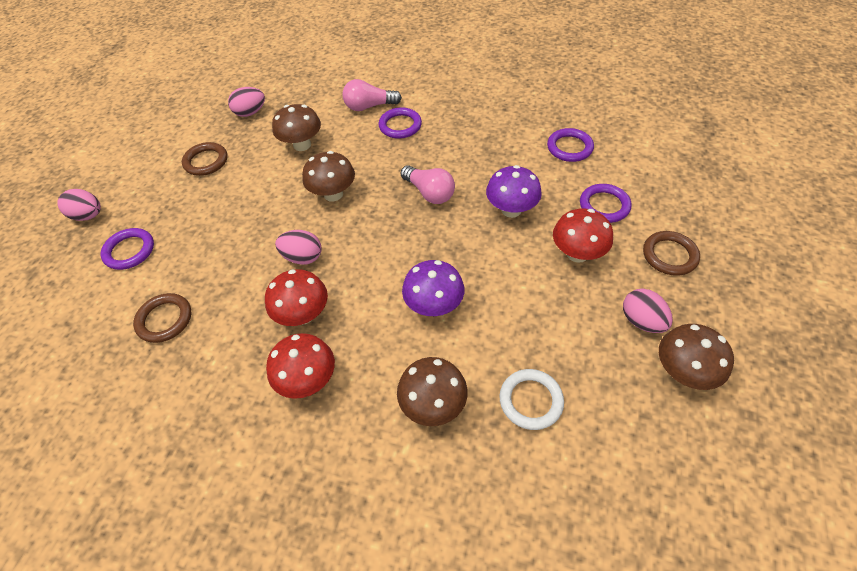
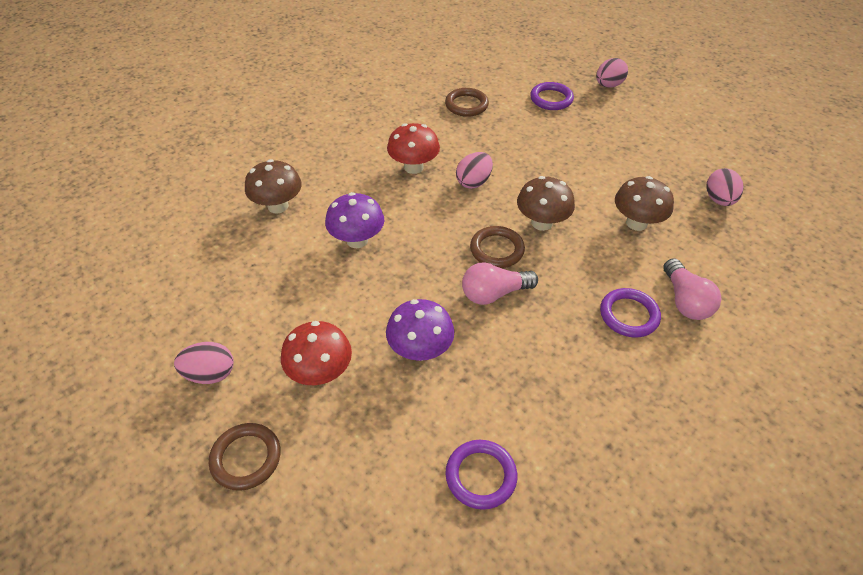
camera: 115 degrees right, 5 degrees down
brown ring [182,142,228,176] -> brown ring moved to [470,226,525,268]
red mushroom [266,333,335,399] -> none
pink light bulb [342,79,402,111] -> pink light bulb turned 150 degrees clockwise [663,258,721,320]
white ring [500,369,564,430] -> none
purple ring [580,184,631,223] -> none
brown mushroom [659,324,734,390] -> none

